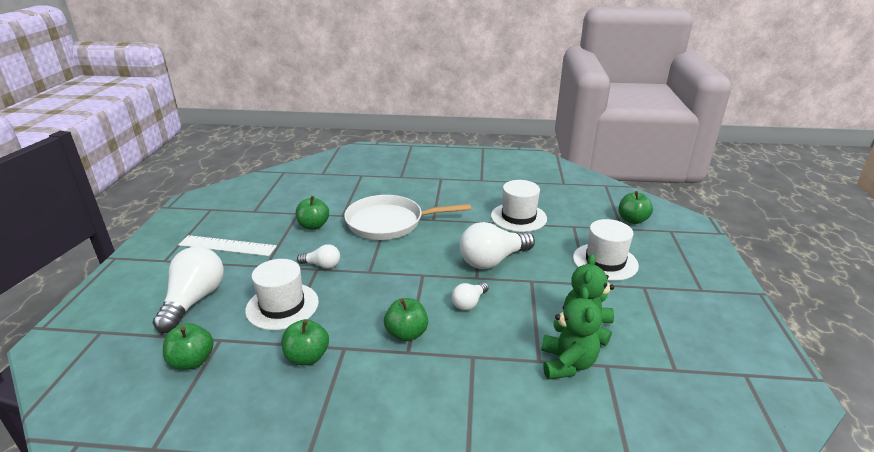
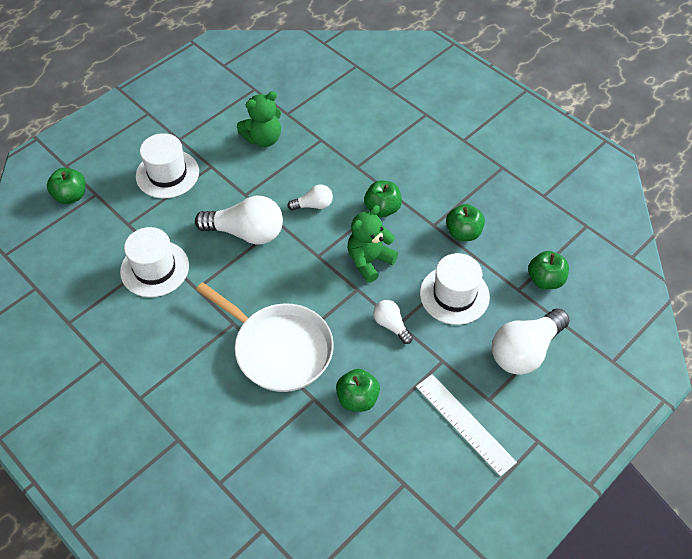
camera: 140 degrees left, 25 degrees up
green teddy bear [541,287,602,380] -> green teddy bear moved to [348,205,398,283]

